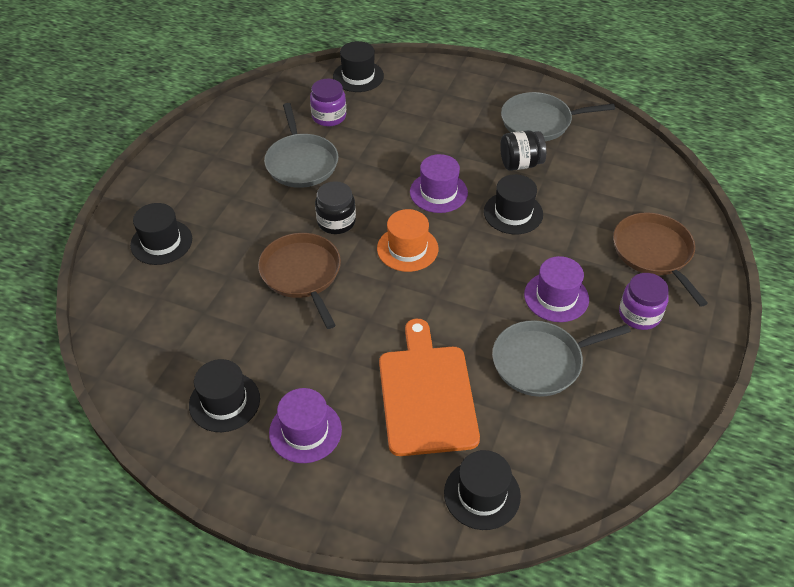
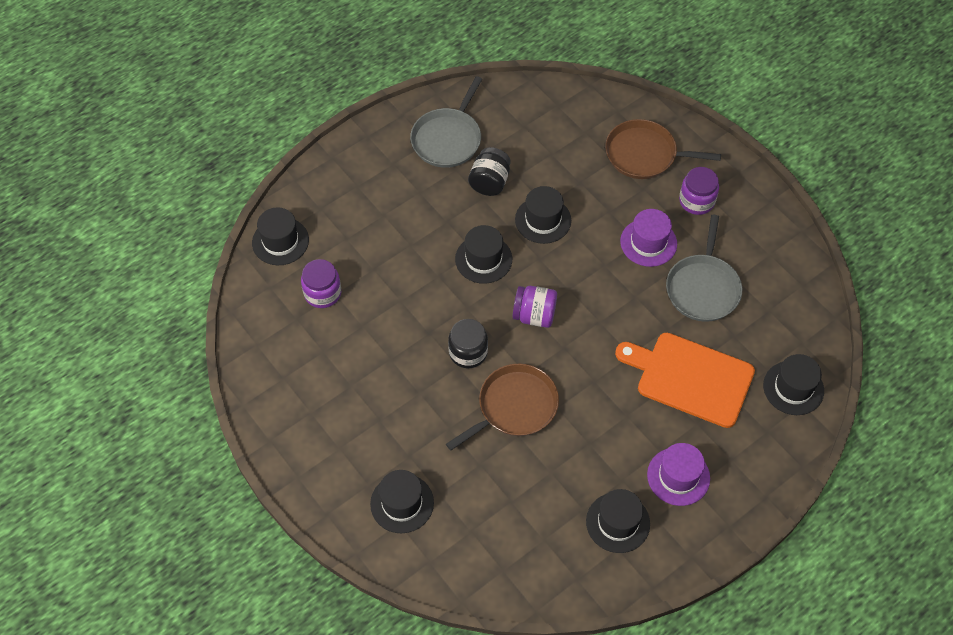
camera: 60 degrees left, 10 degrees up
brown pan [258,233,341,329] -> brown pan turned 135 degrees clockwise [446,364,559,450]
grey pan [264,103,338,188] -> none
orange hat [377,209,438,272] -> purple jar [513,286,557,328]
purple hat [410,154,468,213] -> black hat [455,225,512,284]

